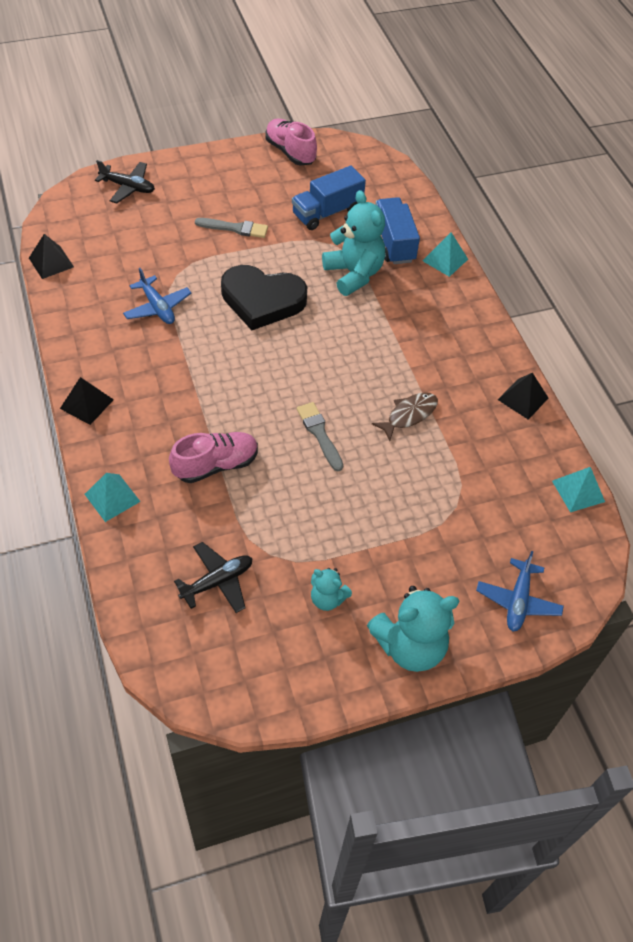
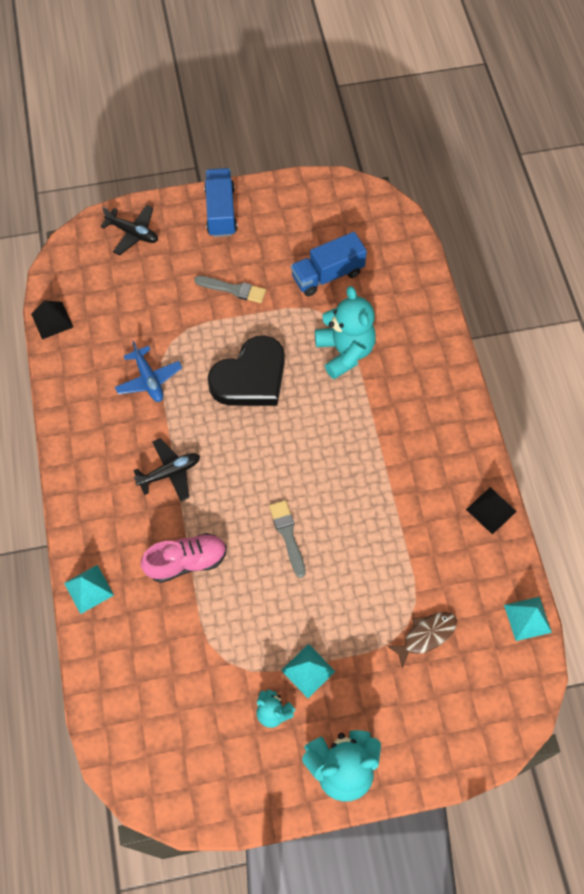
camera: 10 degrees right, 10 degrees up
black pyramid [60,377,114,425] -> none
black plane [174,542,252,613] -> black plane moved to [133,438,200,502]
black heart [221,265,307,330] -> black heart turned 60 degrees counterclockwise [208,335,285,406]
pink shoe [265,119,317,166] -> none
brown fish [372,392,438,441] -> brown fish moved to [387,612,457,669]
blue truck [375,197,420,264] -> blue truck moved to [204,168,237,237]
turquoise pyramid [423,232,468,277] -> turquoise pyramid moved to [281,644,336,698]
blue plane [476,551,564,631] -> none

